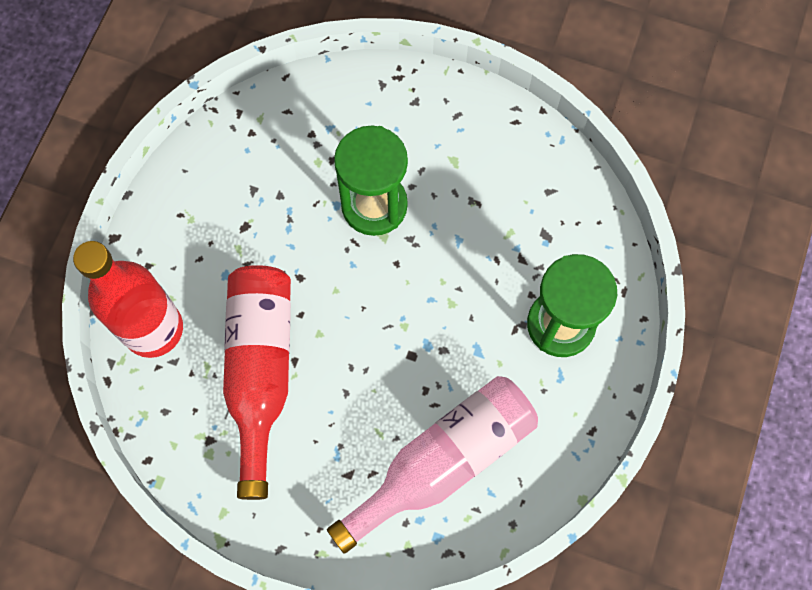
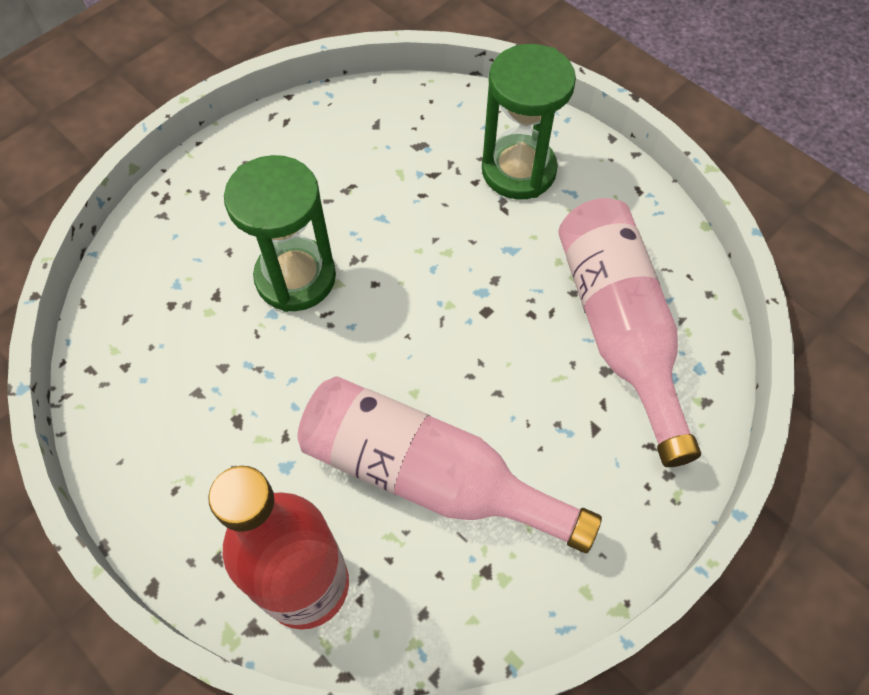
camera: 65 degrees left, 10 degrees down
red bottle [223,265,291,500] -> pink bottle [297,376,602,553]

